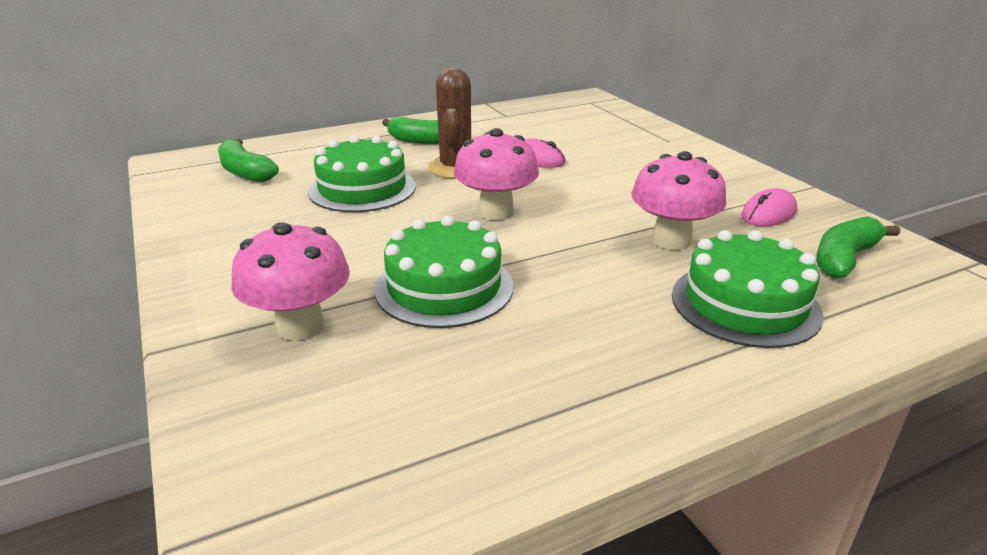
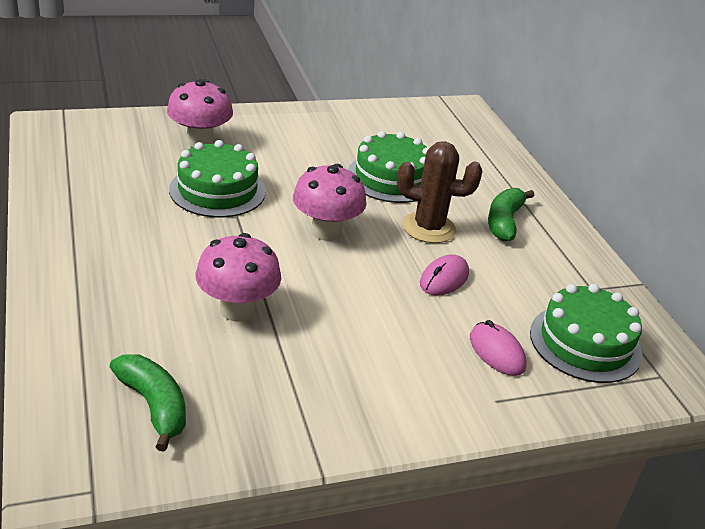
camera: 95 degrees right, 5 degrees up
green banana [218,139,279,182] -> none
green cake [672,230,824,348] -> green cake moved to [530,284,642,383]
pink mouse [741,188,797,226] -> pink mouse moved to [470,320,527,376]

